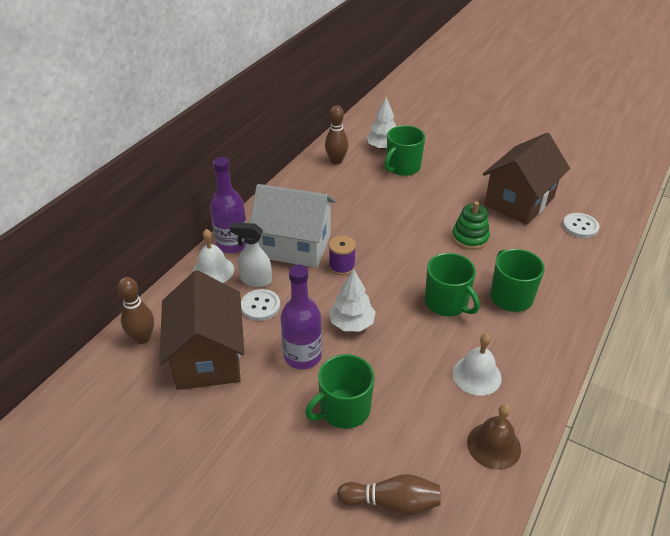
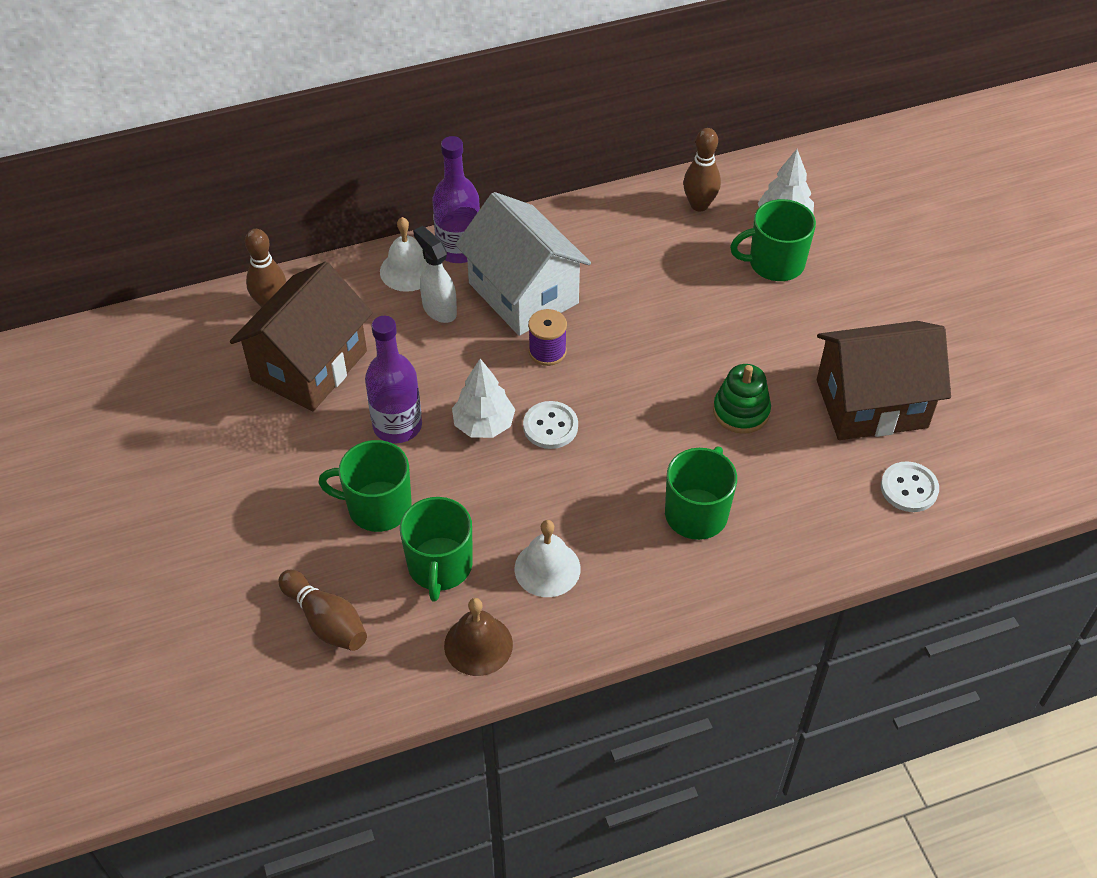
camera: 40 degrees right, 10 degrees up
white button [241,289,280,321] -> white button moved to [523,401,578,449]
green mug [425,253,480,316] -> green mug moved to [400,497,473,601]

